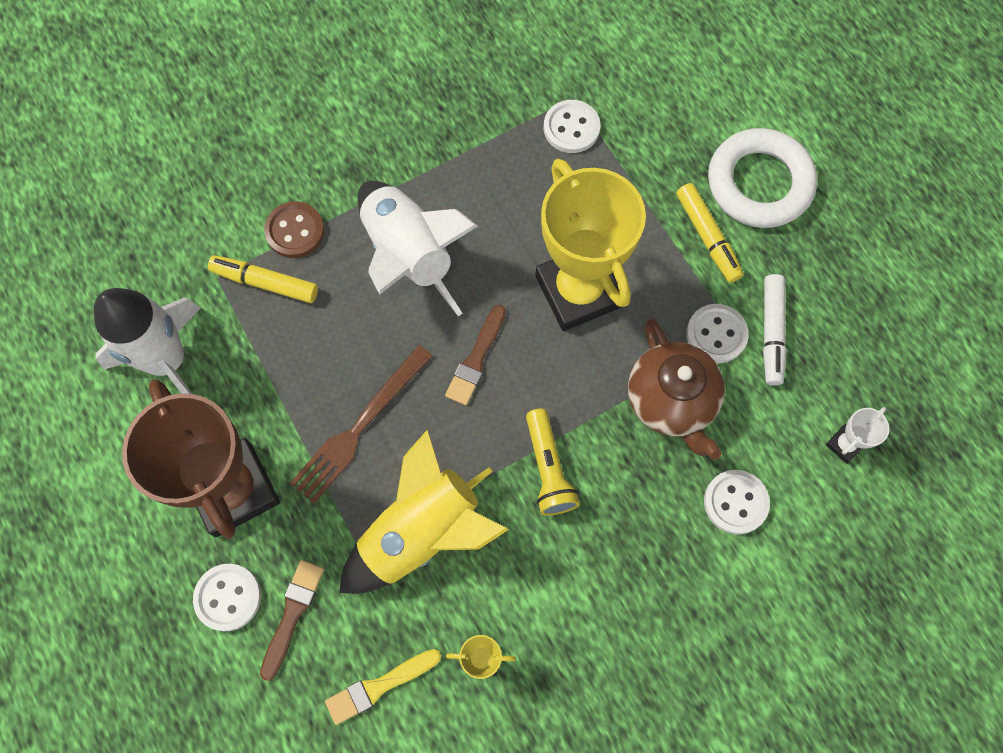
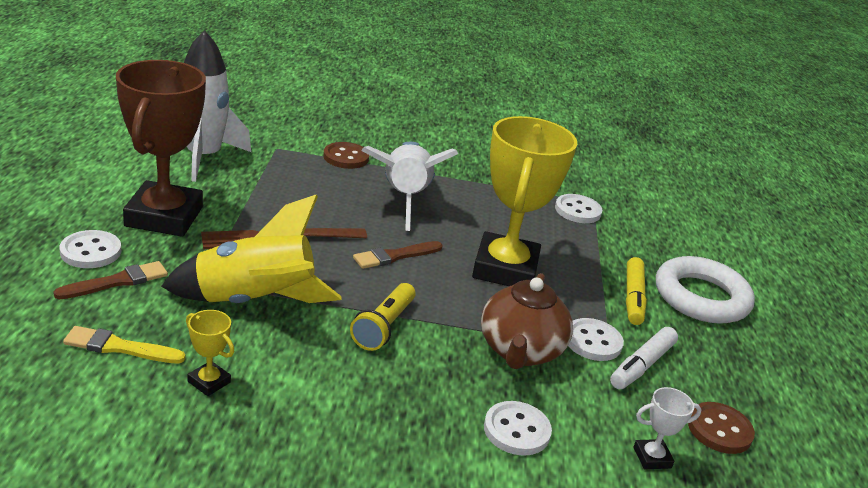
camera: 30 degrees right, 40 degrees down
yellow marker [208,255,318,303] -> none
none -> brown button [688,402,755,454]

